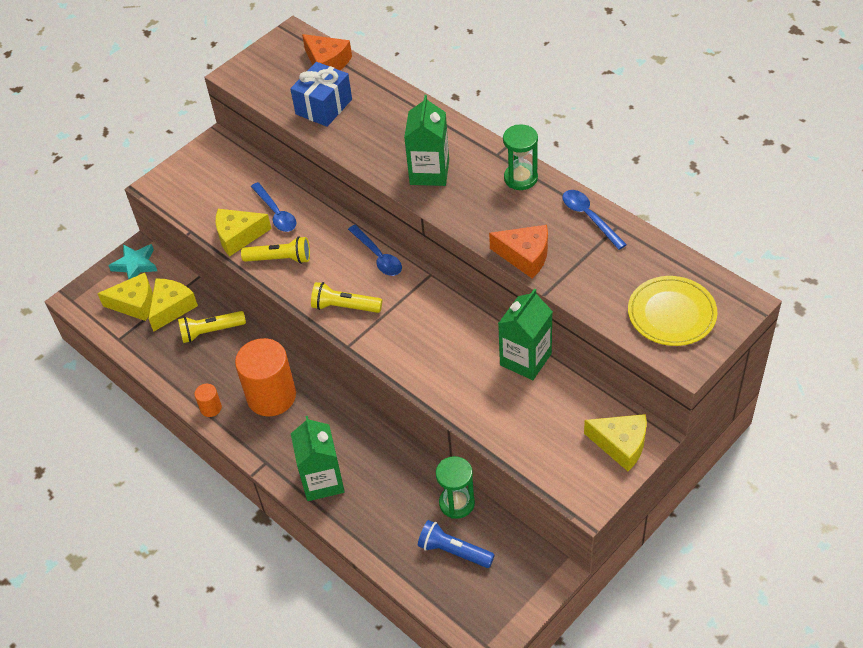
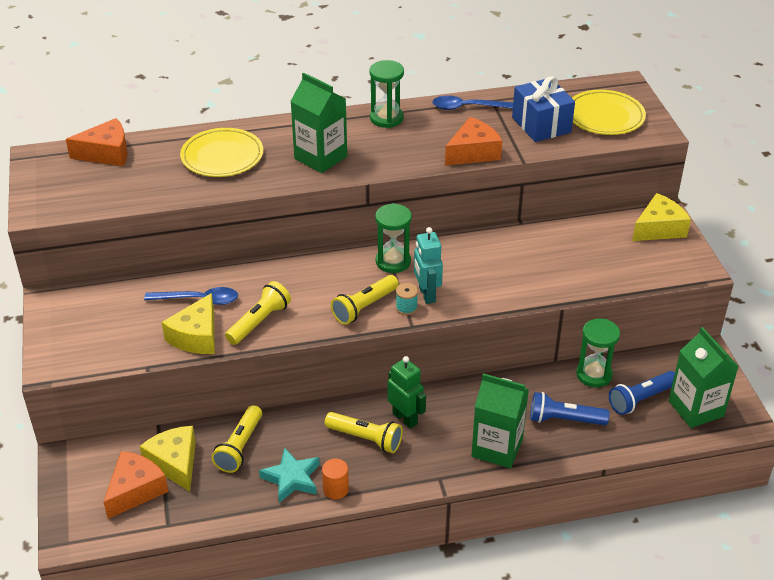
camera: 60 degrees left, 10 degrees down
yellow cheese [97,273,153,321] -> orange cheese [104,451,168,519]
turquoise star [108,244,157,279] -> turquoise star moved to [259,447,320,503]
orange cylinder [235,338,296,416] -> yellow flashlight [325,412,403,453]
blue gift [290,62,352,127] -> blue gift moved to [512,76,575,142]
blue spoon [348,225,402,276] -> none
green carton [498,288,553,380] -> green carton moved to [669,327,739,428]
none -> yellow plate [180,128,263,177]
none -> green hourglass [375,203,412,273]
none -> green robot [388,356,426,429]
none -> turquoise spool [396,283,418,315]
none -> turquoise robot [414,227,443,304]
none -> blue flashlight [530,392,609,425]

